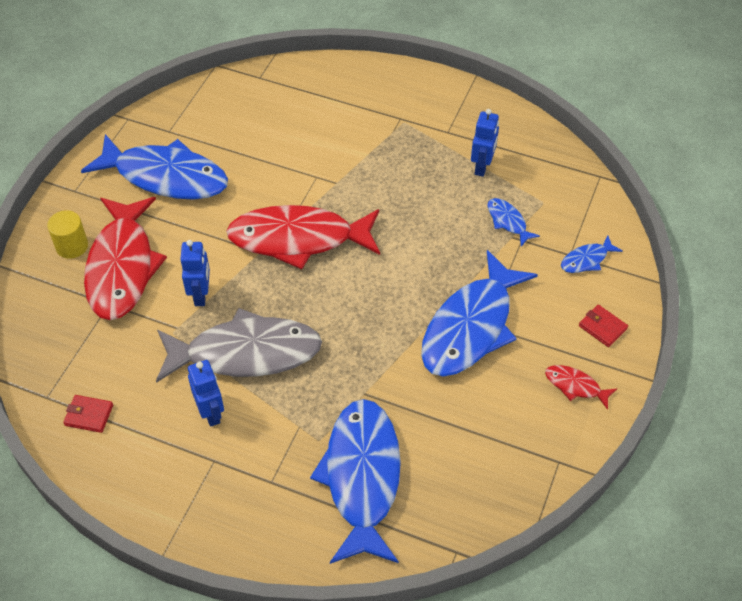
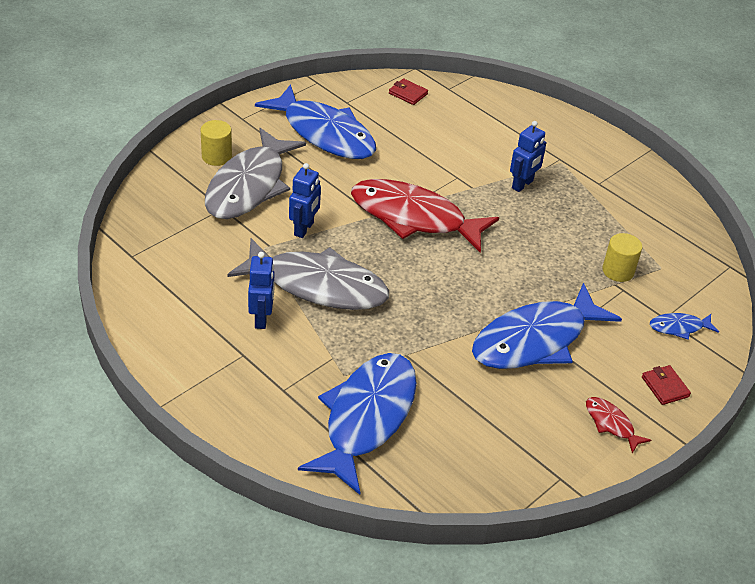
camera: 20 degrees right, 10 degrees down
red wallet [63,395,113,433] -> red wallet moved to [389,78,428,105]
red fish [84,197,167,320] -> grey fish [205,128,306,219]
blue robot [471,109,499,177] -> blue robot moved to [510,121,546,192]
blue fish [487,198,540,247] -> yellow cylinder [602,233,642,282]

